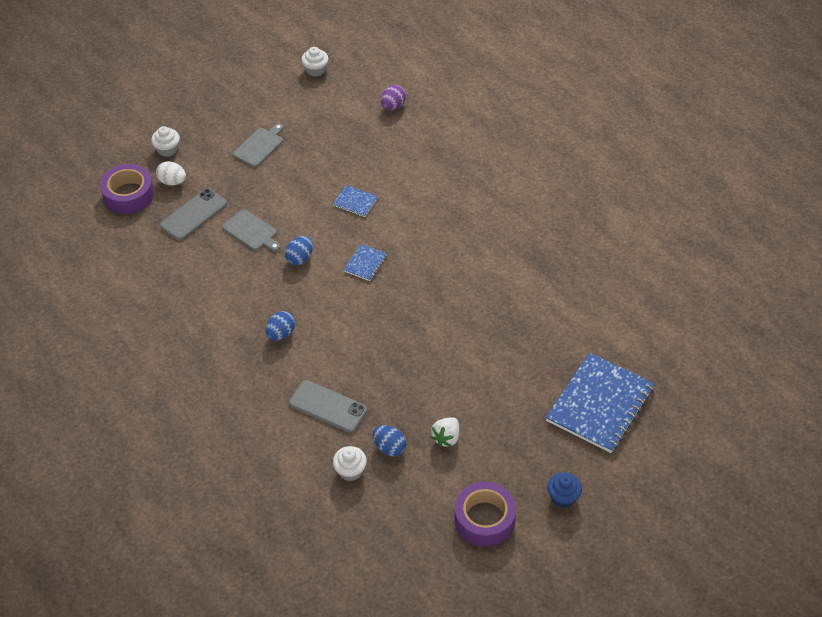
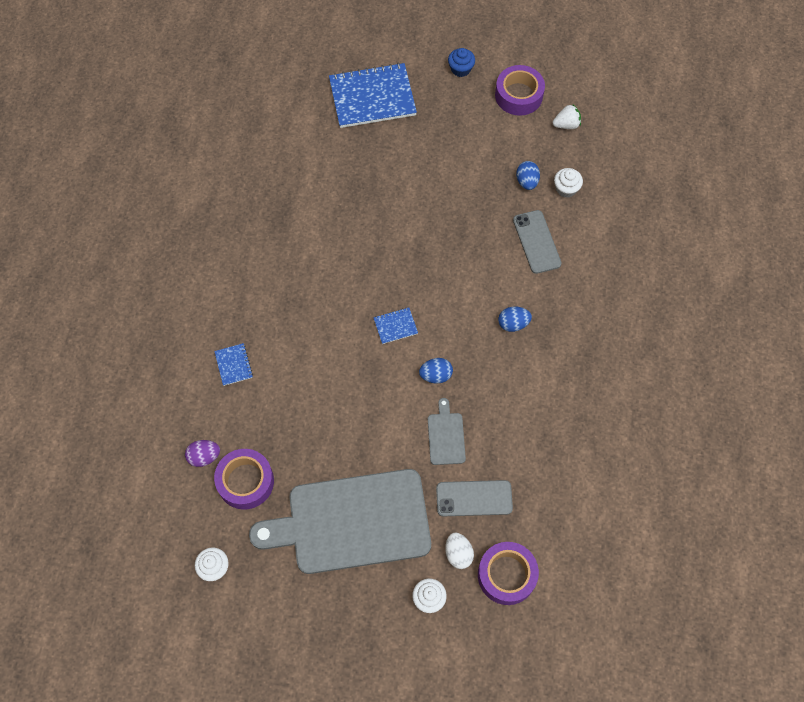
camera: 135 degrees left, 15 degrees up
grey cutting board [233,123,284,167] -> grey cutting board [249,469,431,574], size x2.47
blue notebook [333,185,378,217] -> blue notebook moved to [214,343,253,386]
white strawberry [431,417,459,447] -> white strawberry moved to [553,105,581,129]
none -> purple tape [214,449,274,510]

